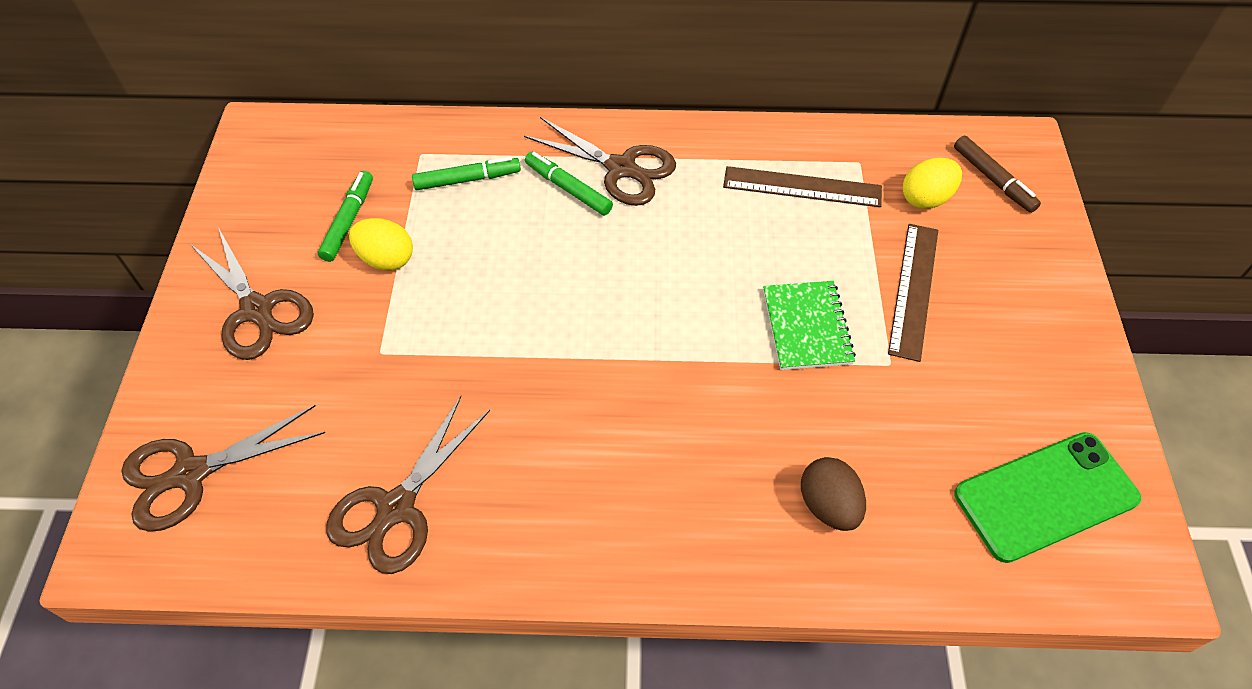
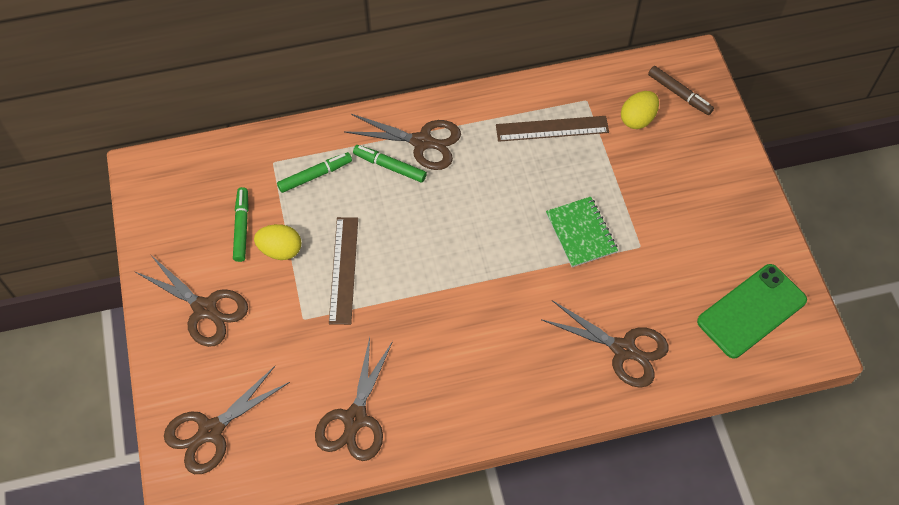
camera: 15 degrees left, 5 degrees up
brown egg [801,457,866,531] -> brown scissors [541,300,669,388]
brown ruler [888,224,938,362] -> brown ruler moved to [329,217,358,325]

